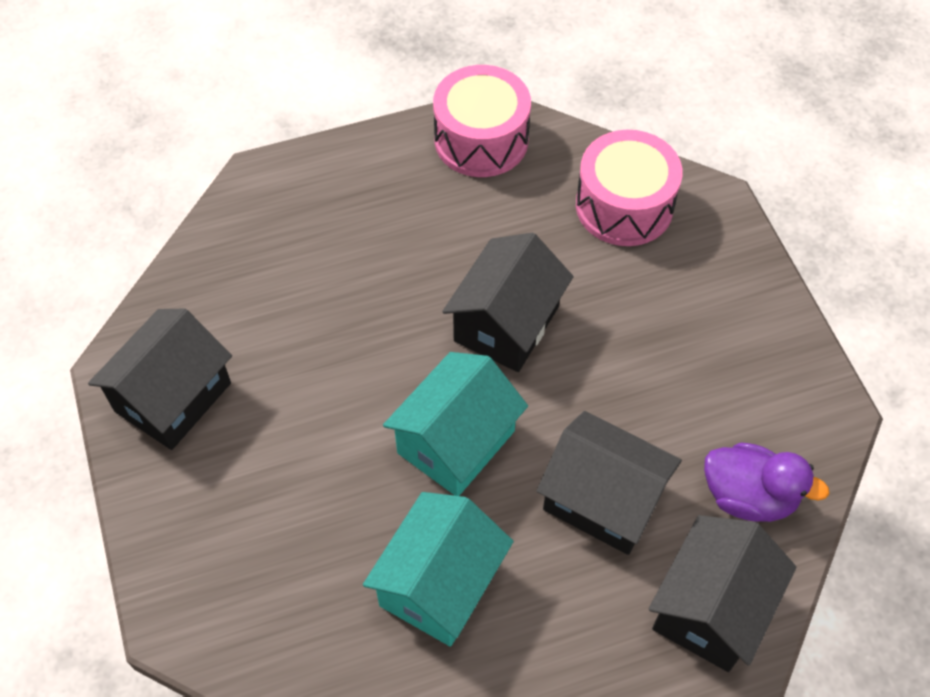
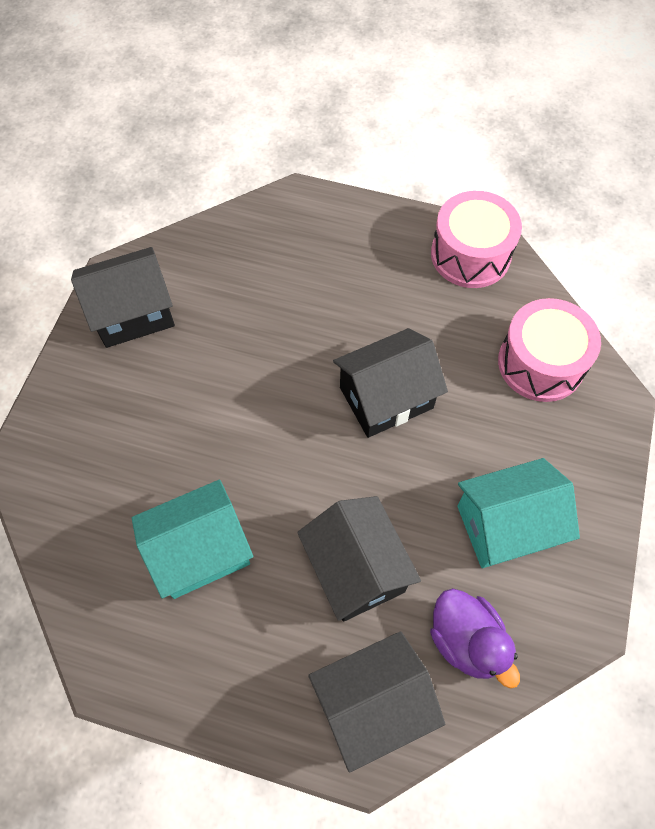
camera: 35 degrees right, 5 degrees up
turquoise house [383,352,528,496] -> turquoise house moved to [457,458,580,568]

